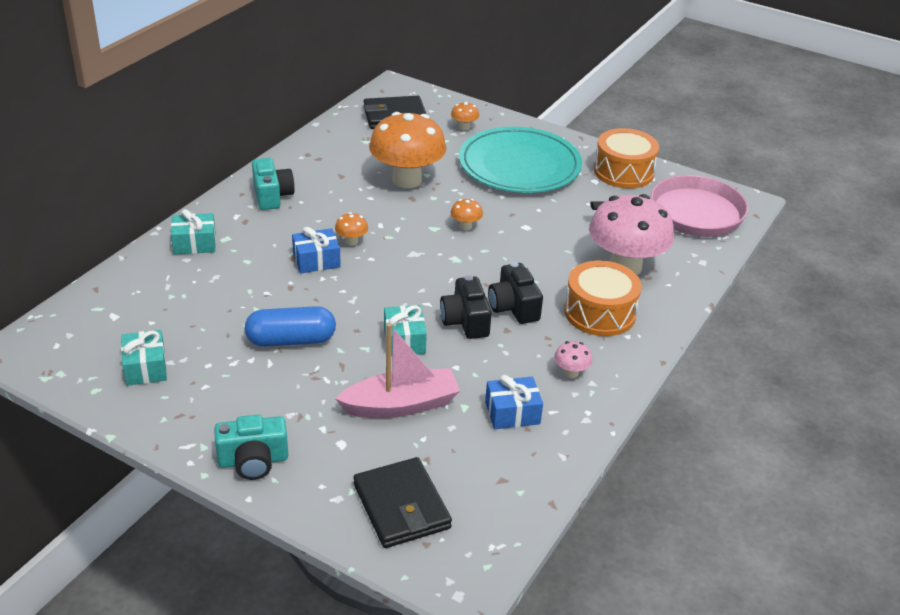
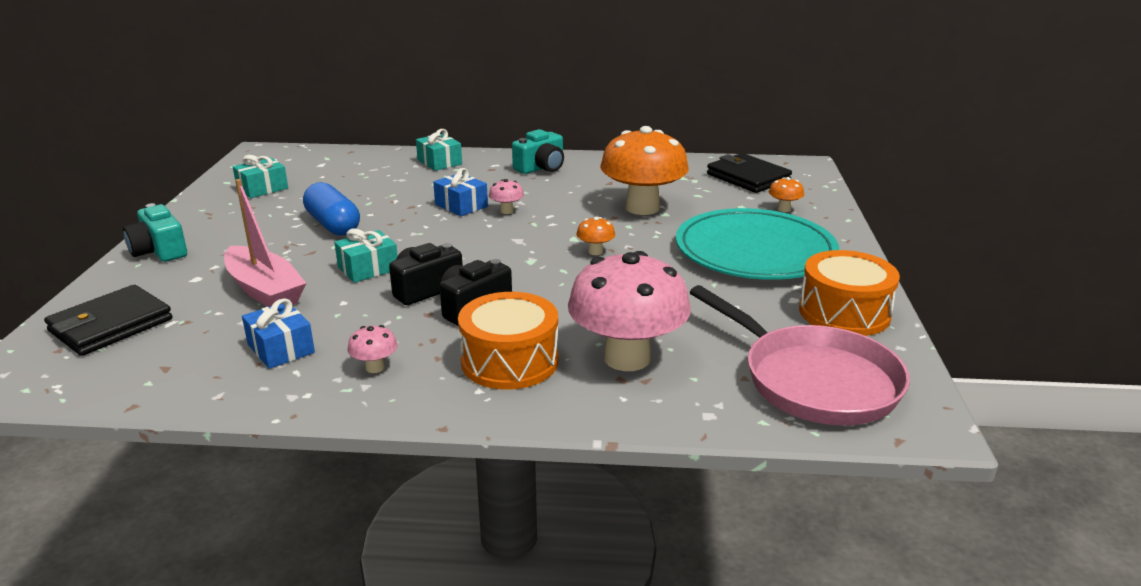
camera: 65 degrees right, 10 degrees down
orange mushroom [335,212,368,246] -> pink mushroom [489,179,524,214]

